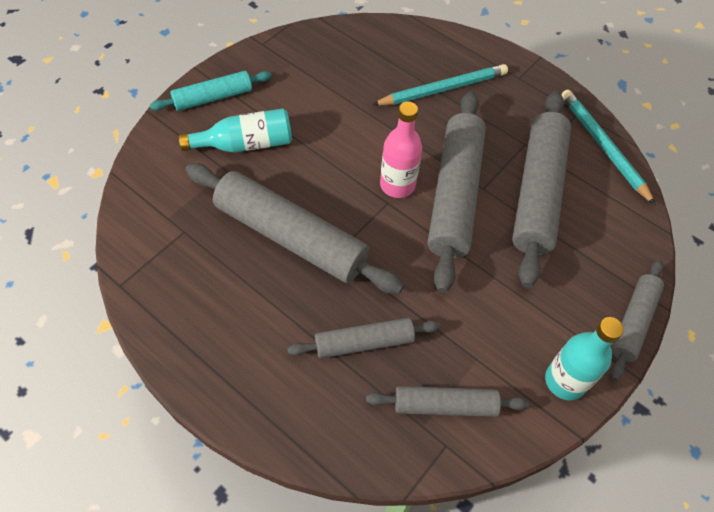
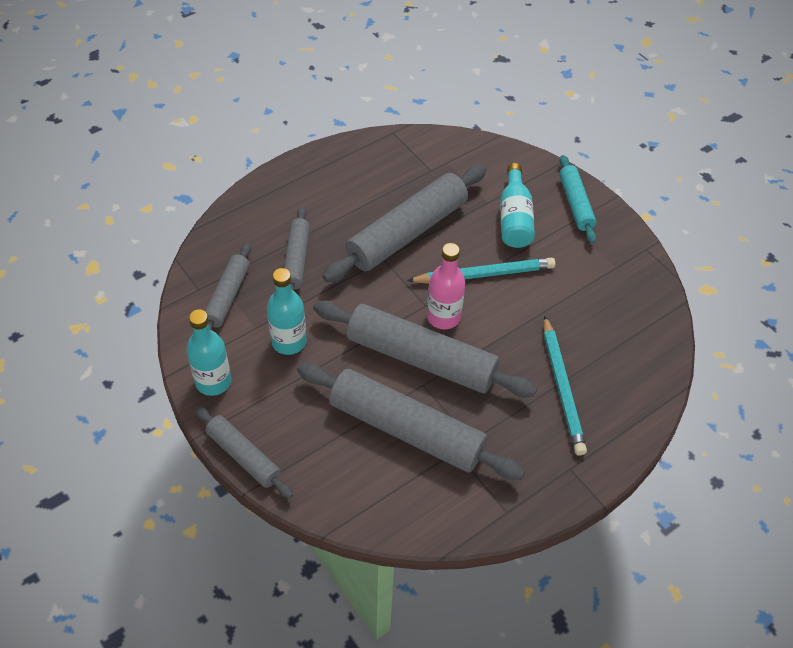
camera: 105 degrees right, 5 degrees down
turquoise pencil [561,90,656,205] -> turquoise pencil moved to [407,257,556,284]
none -> turquoise bottle [267,268,307,355]

